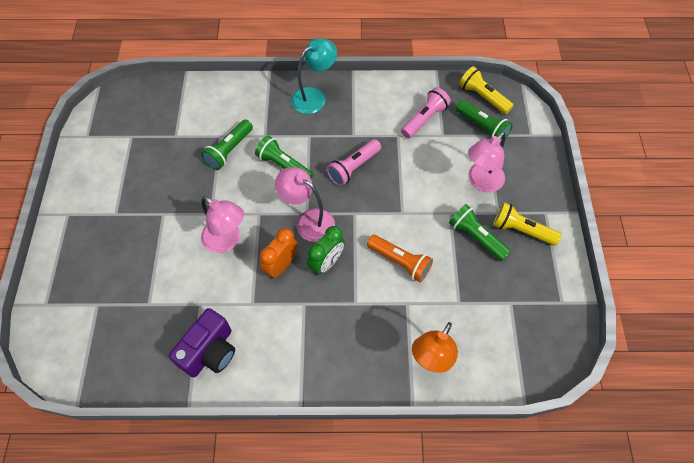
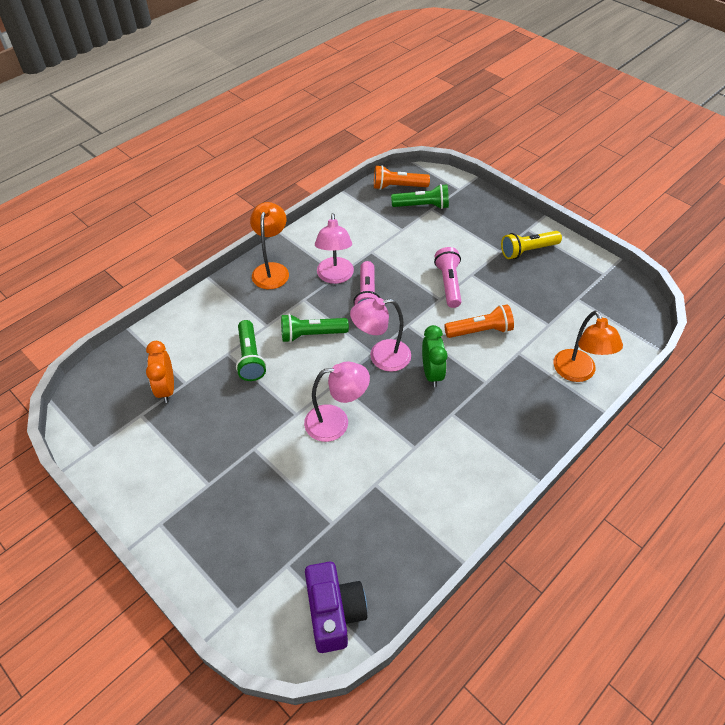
camera: 45 degrees left, 10 degrees down
purple camera [169,308,235,377] -> purple camera moved to [305,562,367,653]
orange clock [260,228,298,278] -> orange clock moved to [146,341,174,403]
turquoise lamp [291,38,337,114] -> orange lamp [250,202,289,289]
pink flashlight [401,87,451,138] -> pink flashlight moved to [434,247,461,308]
green flashlight [449,204,511,261] -> none
yellow flashlight [459,66,514,114] -> orange flashlight [374,165,430,190]
pink lamp [468,132,506,192] -> pink lamp moved to [315,213,354,284]

